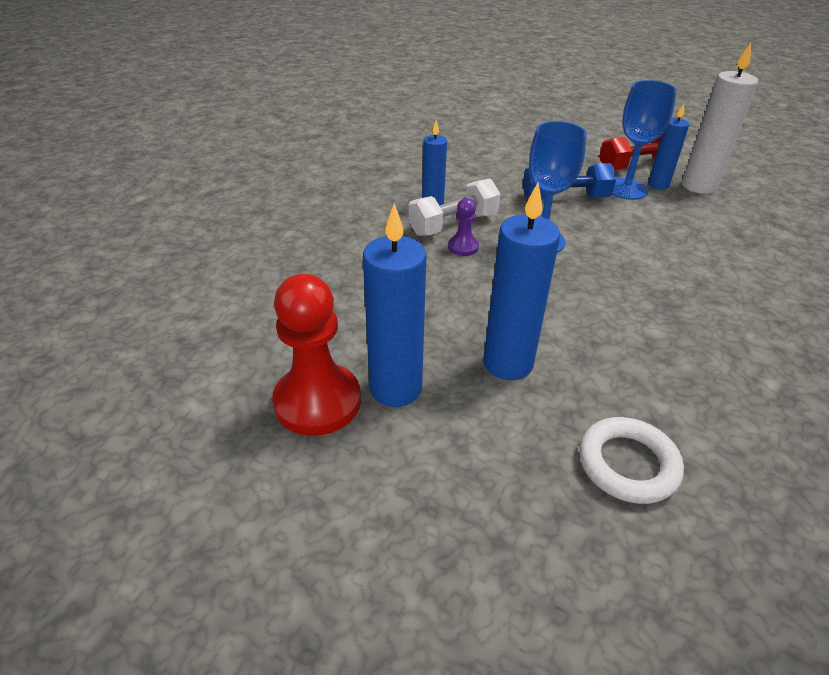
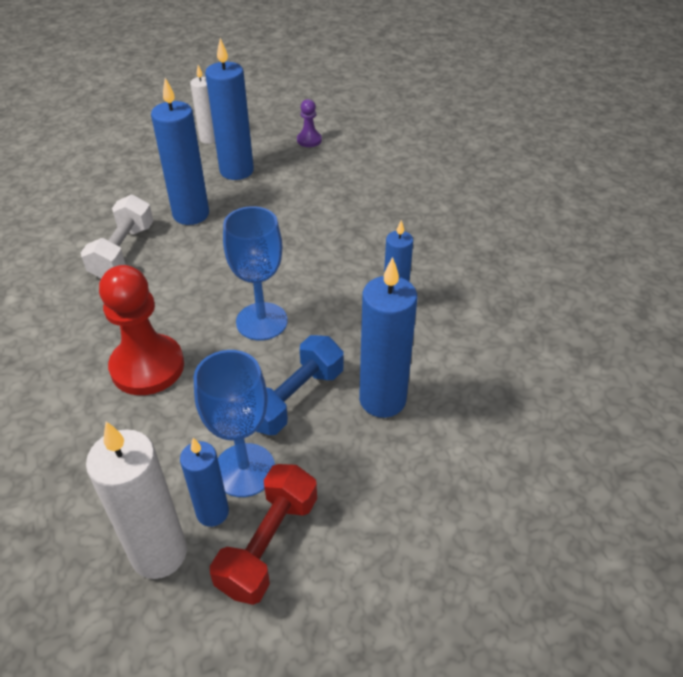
camera: 135 degrees right, 5 degrees up
red pawn [272,274,361,436] -> red pawn moved to [99,265,184,395]
white dumbbell [408,178,500,236] -> white dumbbell moved to [81,195,153,278]
purple pawn [448,198,479,256] -> purple pawn moved to [297,99,322,147]
white ring [579,417,684,504] -> none
none -> white candle [190,65,215,144]
none -> blue candle [359,257,417,418]

